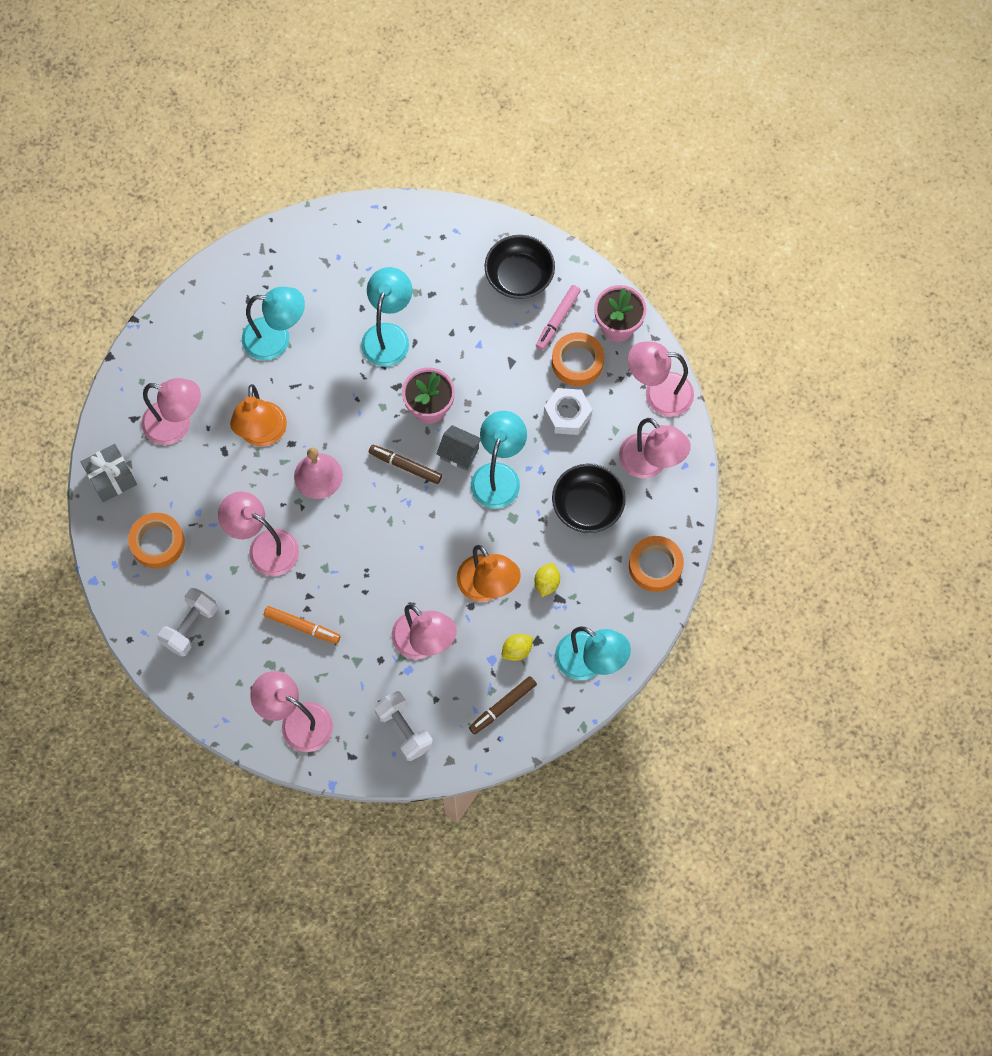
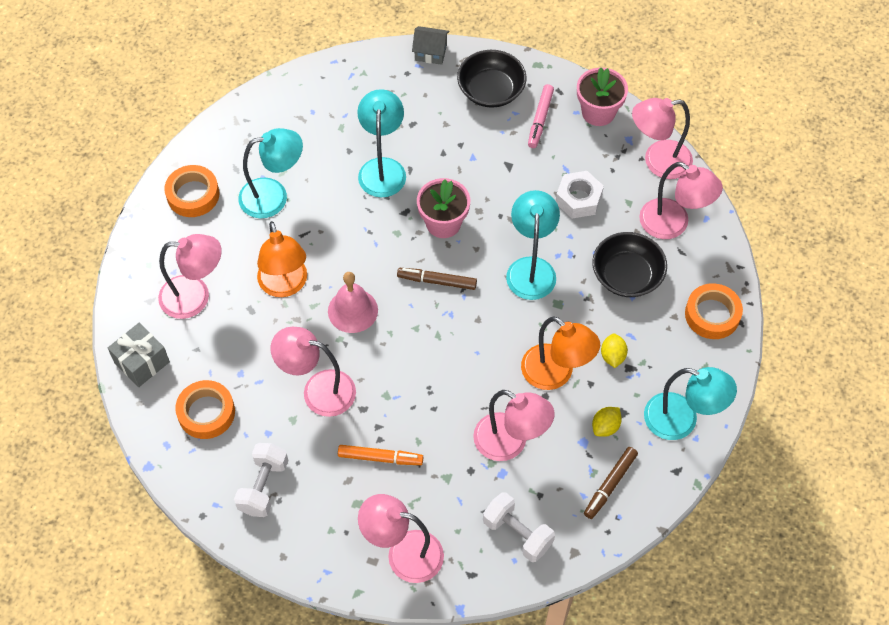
camera: 15 degrees left, 10 degrees down
grey house [437,425,481,471] -> grey house moved to [412,26,449,65]
orange tape [552,332,604,386] -> orange tape moved to [164,165,220,217]

